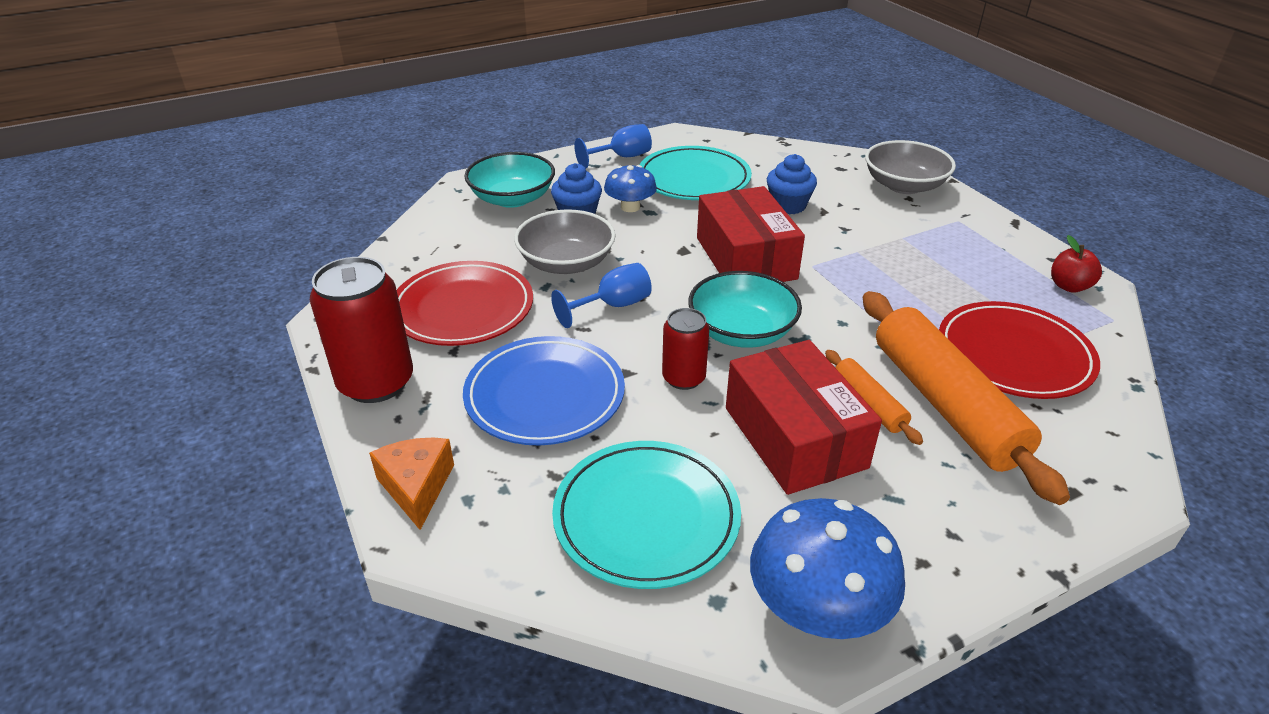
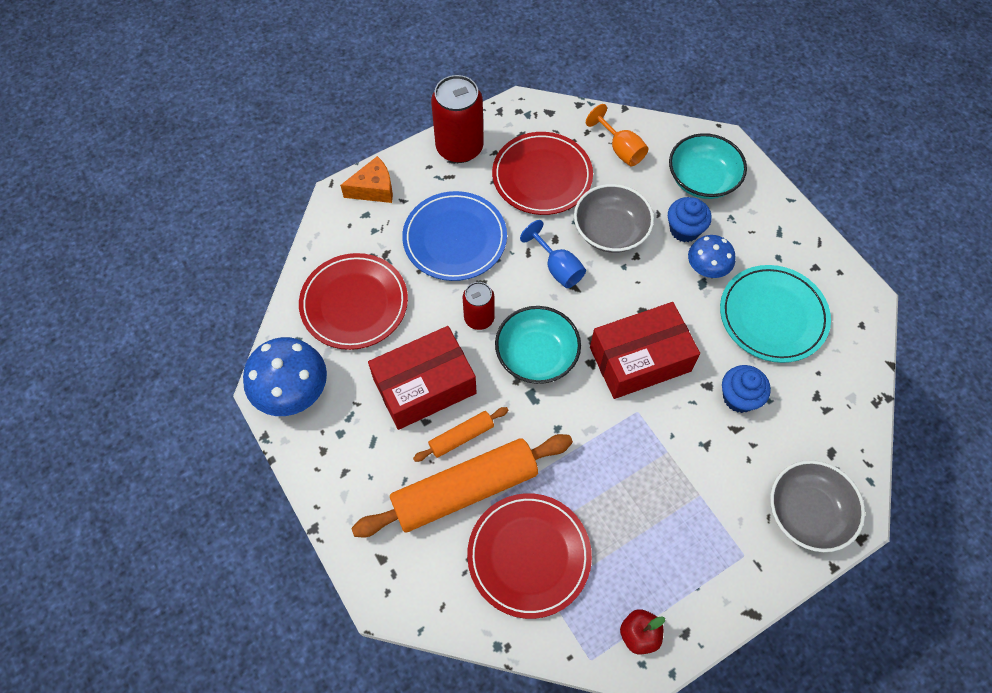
camera: 85 degrees right, 25 degrees up
turquoise plate [552,441,741,589] -> red plate [299,253,408,350]
blue goblet [574,124,652,168] -> none
none -> orange goblet [586,104,648,166]

